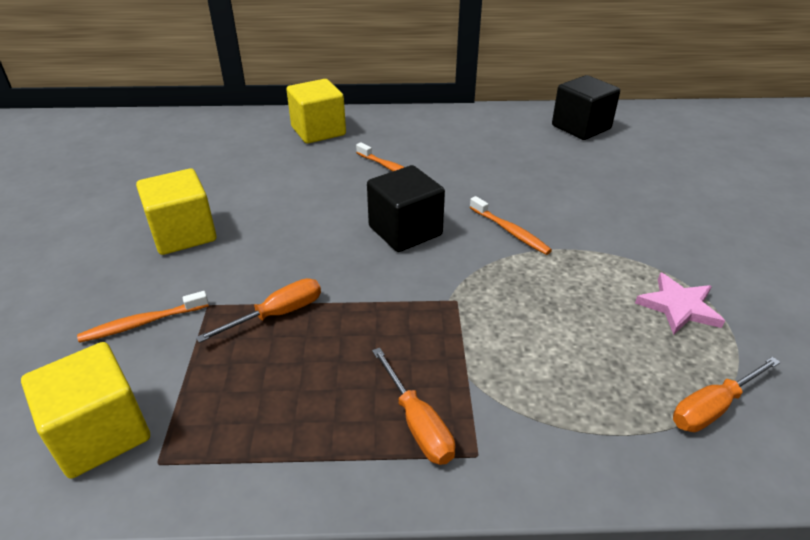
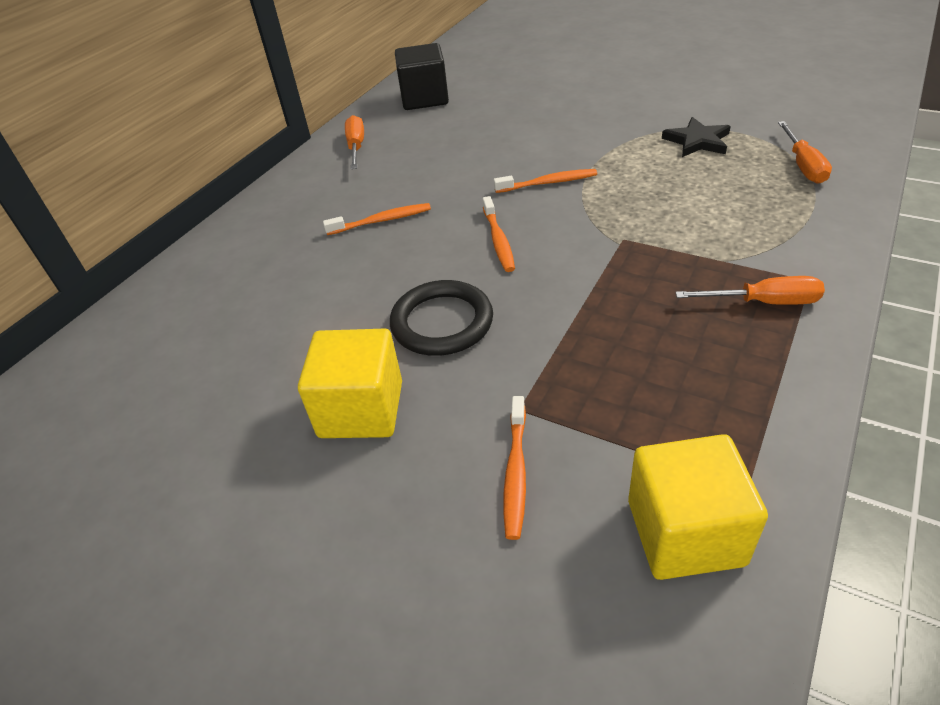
camera: 55 degrees left, 5 degrees up
orange screwdriver [196,278,321,343] -> orange screwdriver moved to [345,115,364,169]
yellow cube [286,79,346,144] -> none
black cube [367,165,445,252] -> orange toothbrush [482,196,515,272]
pink star [635,272,725,335] -> black star [662,117,731,157]
none -> black ring [390,280,493,356]

